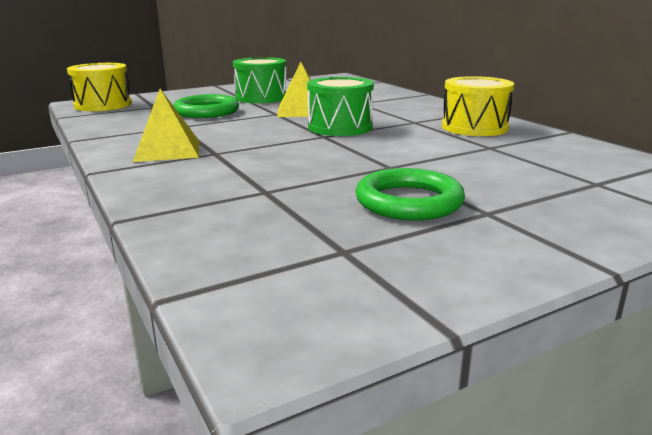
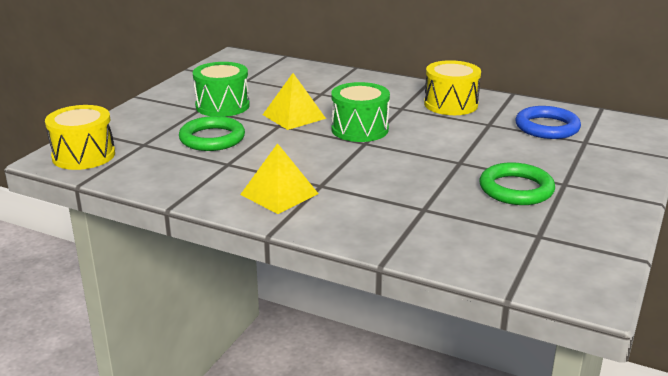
camera: 35 degrees left, 5 degrees up
none -> blue ring [515,106,581,139]

